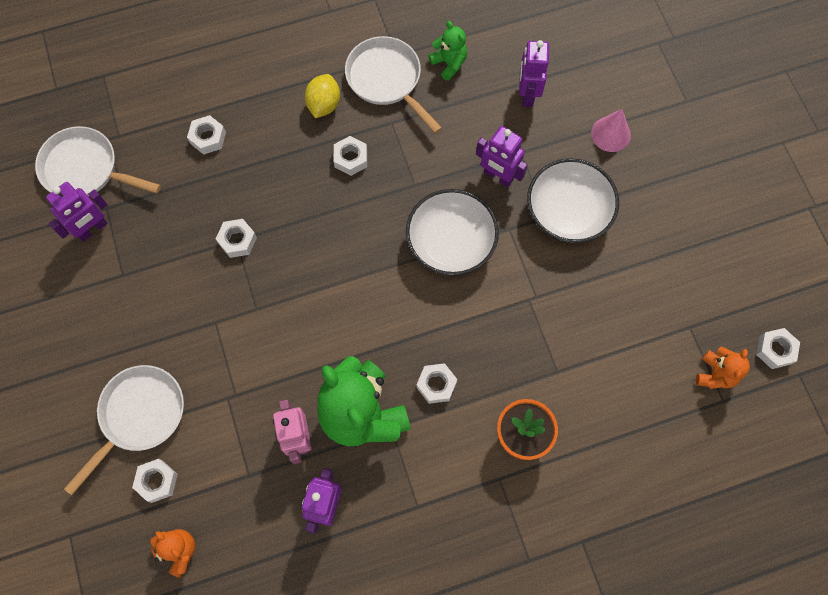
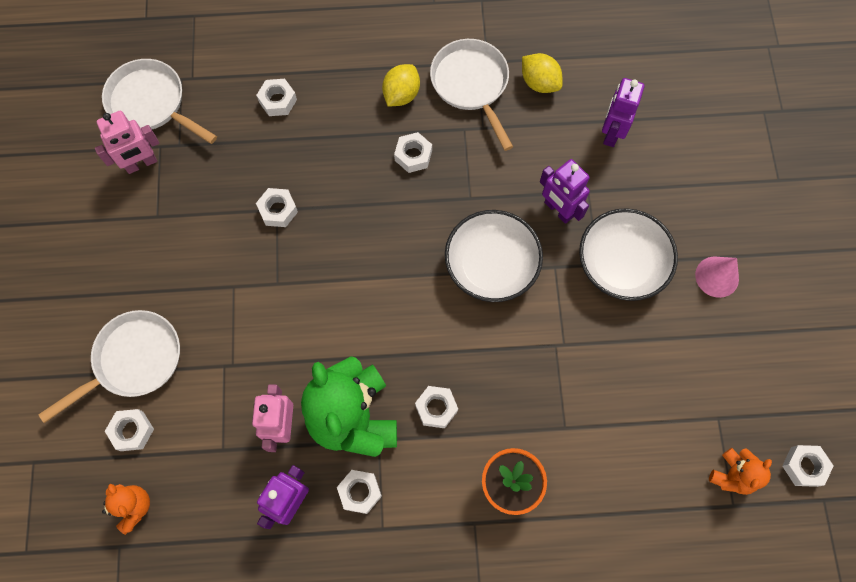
camera: 15 degrees right, 0 degrees up
purple robot [46,182,108,242] -> pink robot [95,111,159,174]
green teddy bear [428,21,467,81] -> yellow lemon [522,53,563,93]
pink cone [591,109,631,152] -> pink cone moved to [695,257,739,298]
none -> white nut [337,470,382,514]

